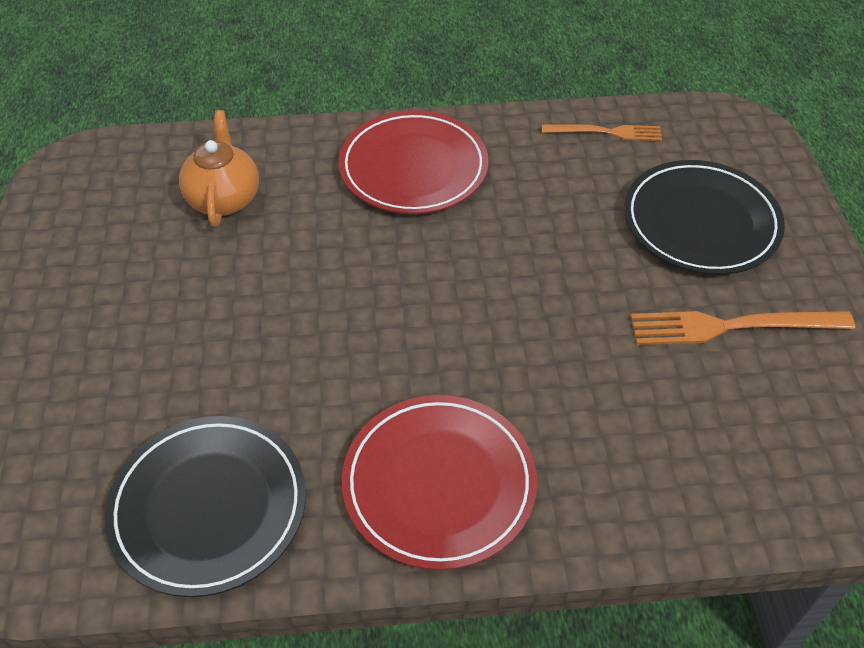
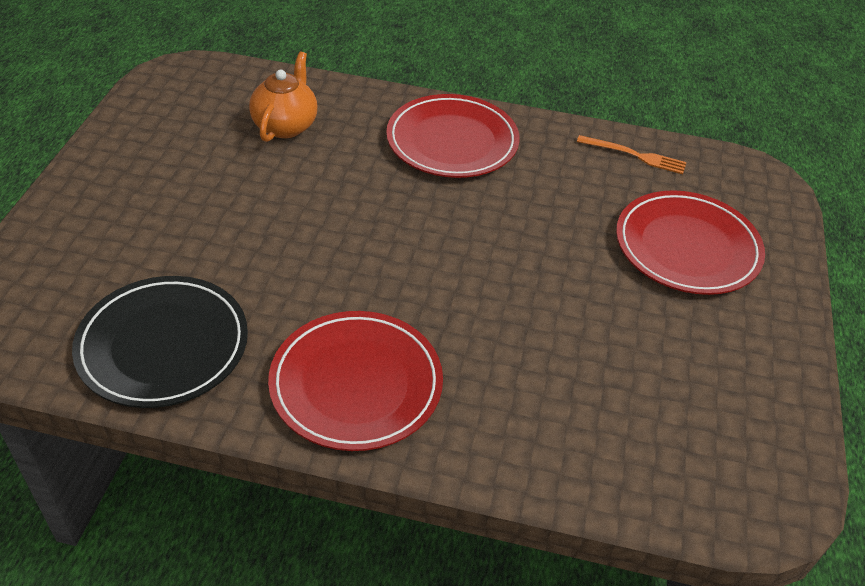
camera: 15 degrees right, 5 degrees down
black plate [624,160,785,275] -> red plate [616,190,765,295]
orange fork [630,311,855,345] -> none

